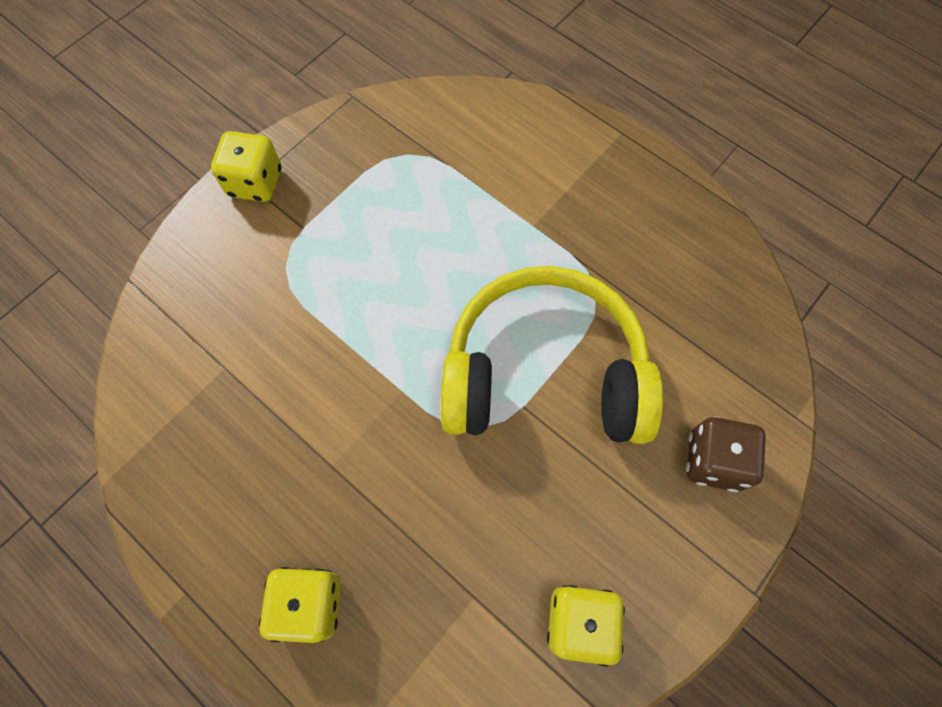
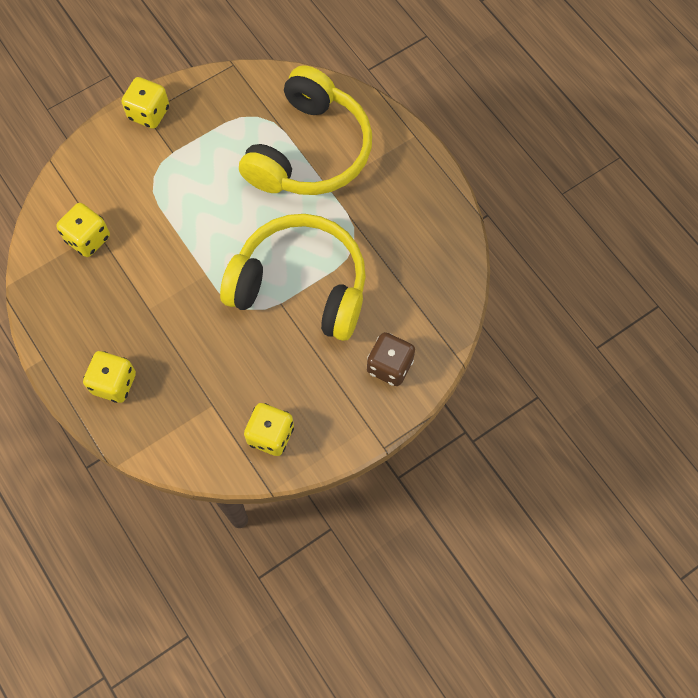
camera: 15 degrees right, 0 degrees up
none -> yellow dice [56,203,110,257]
none -> yellow headphones [239,65,372,195]

